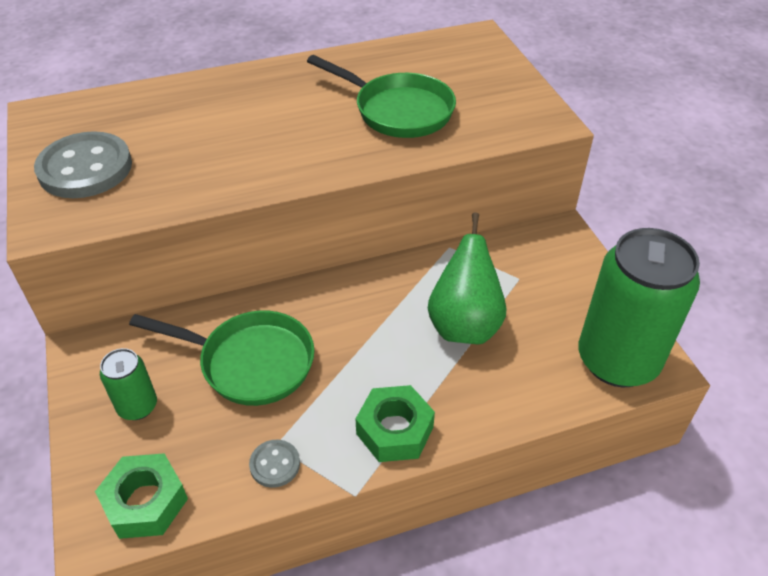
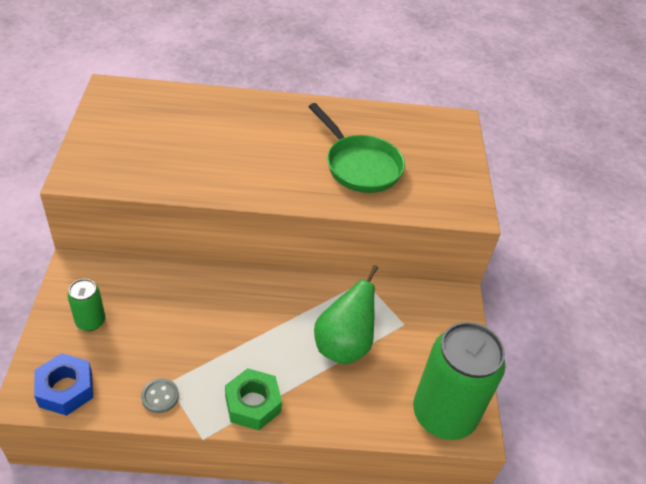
camera: 15 degrees right, 0 degrees up
grey button [34,131,132,198] -> none
green nut [95,453,188,539] -> blue nut [34,353,93,416]
green pan [129,310,314,406] -> none

